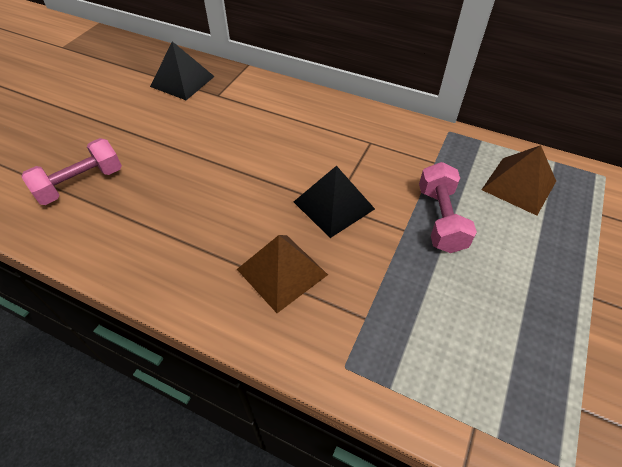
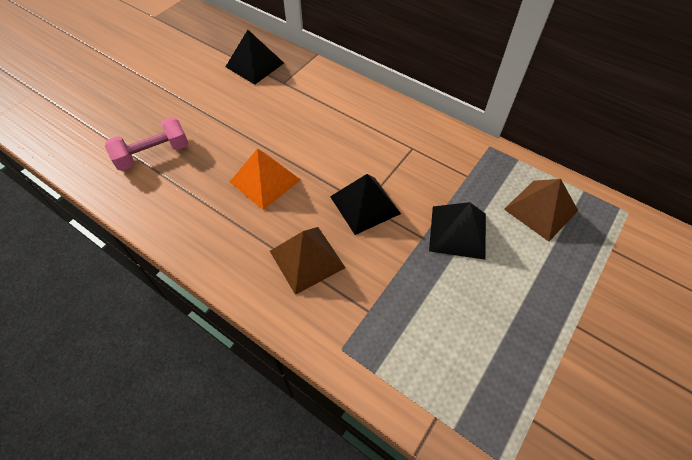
camera: 10 degrees right, 5 degrees up
pink dumbbell [419,162,477,253] -> black pyramid [429,202,486,260]
none -> orange pyramid [230,148,300,210]

